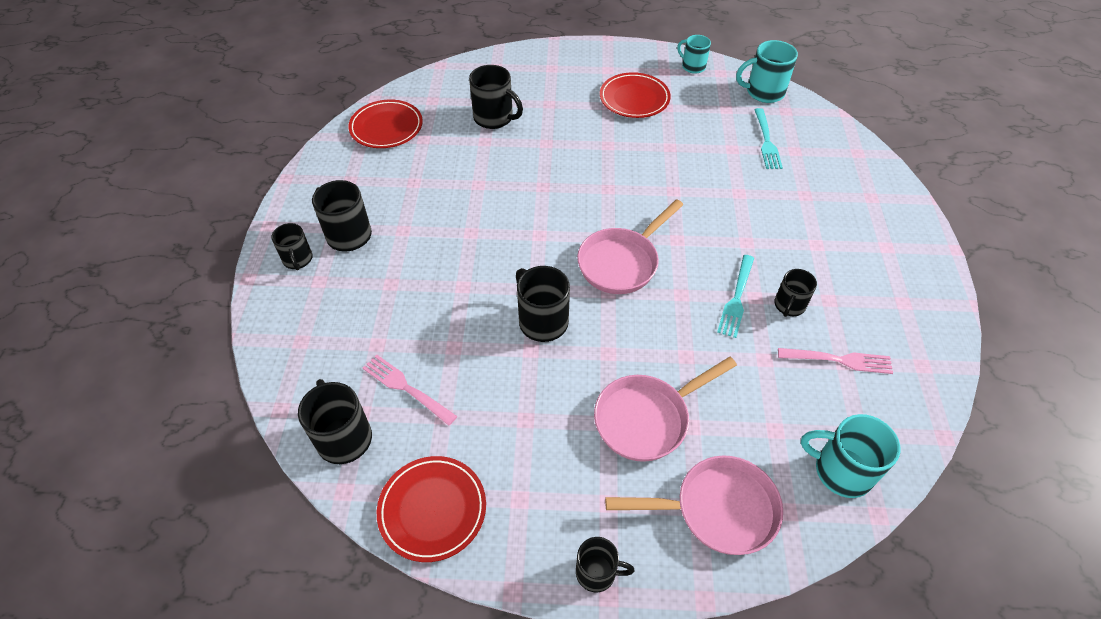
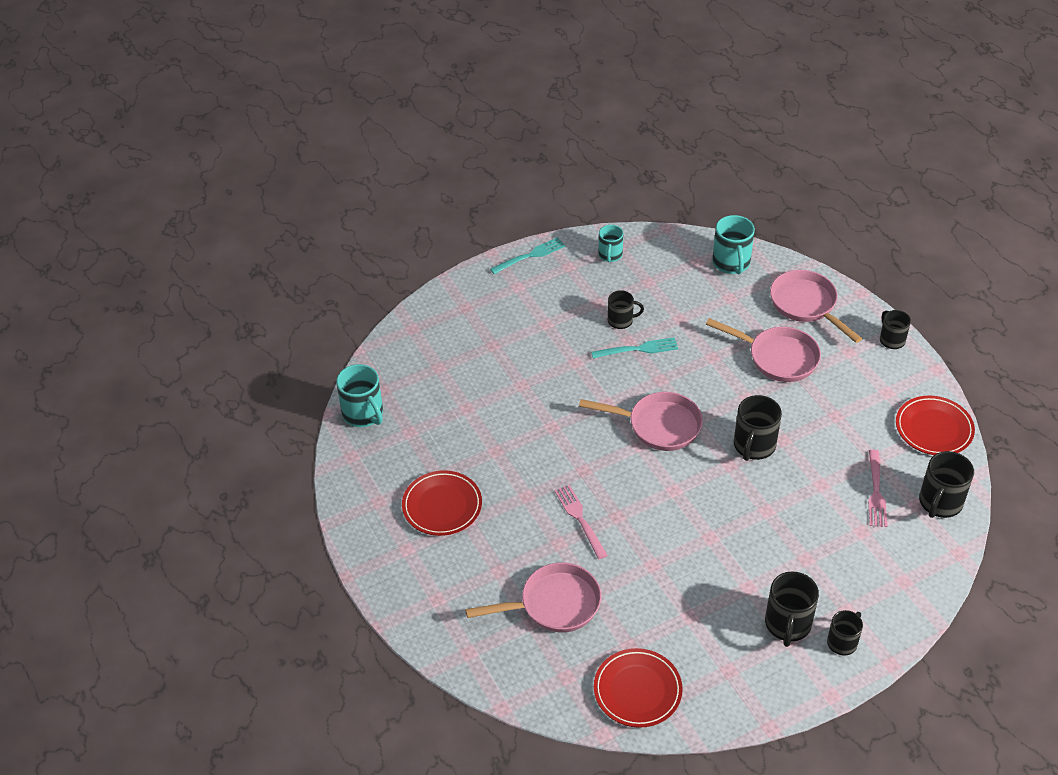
camera: 120 degrees left, 5 degrees down
black mug [469,65,523,129] -> pink pan [465,563,601,632]
turquoise mug [678,35,711,74] -> turquoise mug moved to [598,225,623,262]
turquoise fork [754,108,783,169] -> turquoise fork moved to [490,237,566,274]
pink fork [778,348,893,374] -> pink fork moved to [554,484,608,559]

